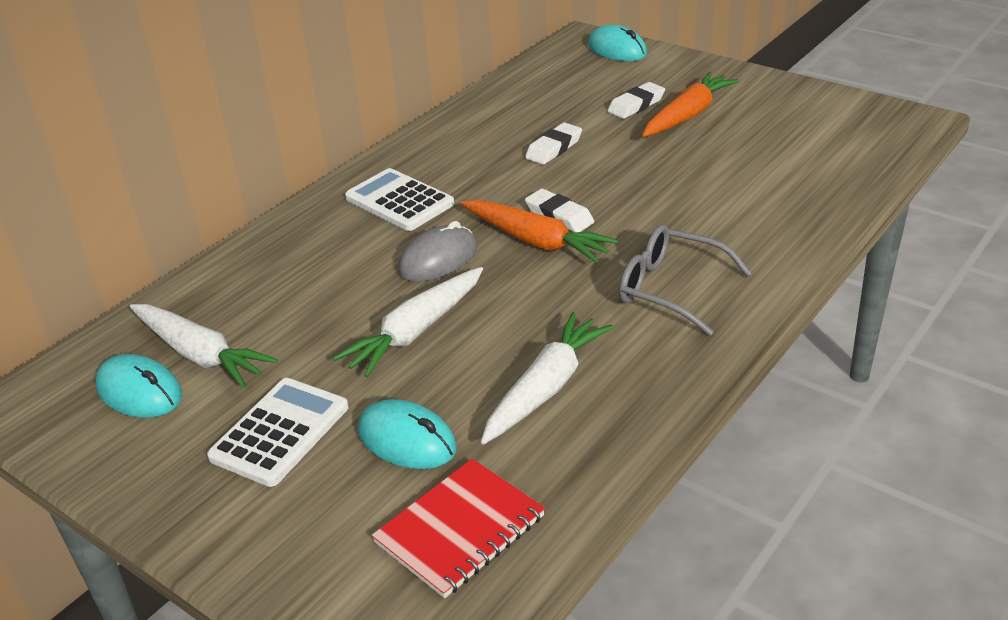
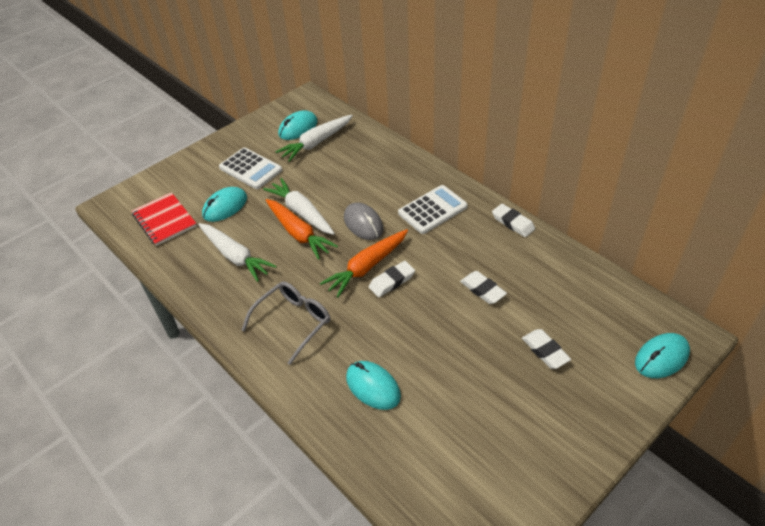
camera: 100 degrees right, 10 degrees up
orange carrot [642,72,739,137] -> orange carrot moved to [266,199,338,260]
none -> turquoise mouse [346,361,401,410]
none -> white eraser [492,204,535,237]

